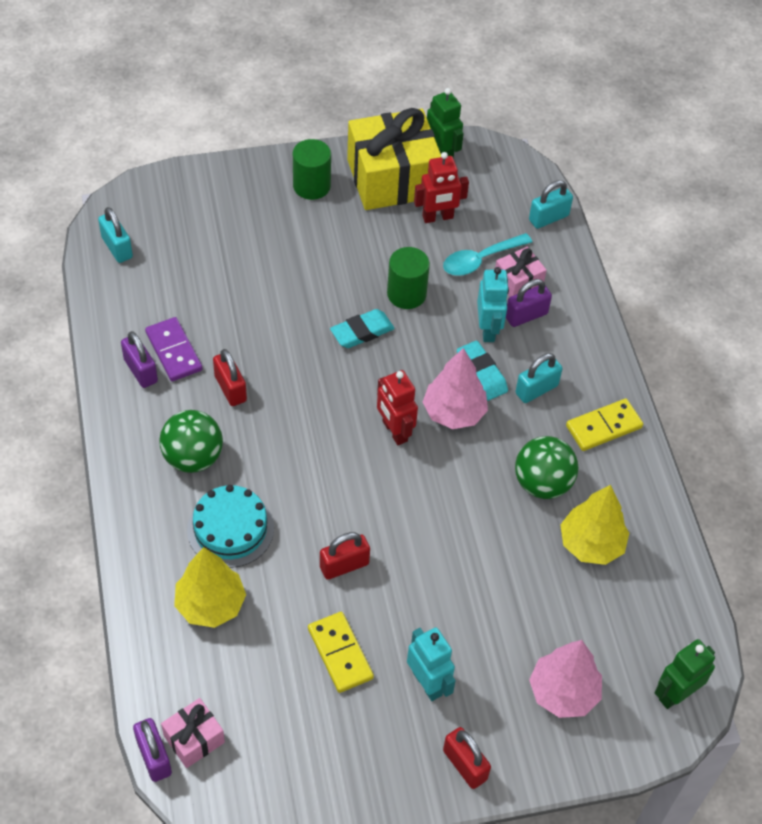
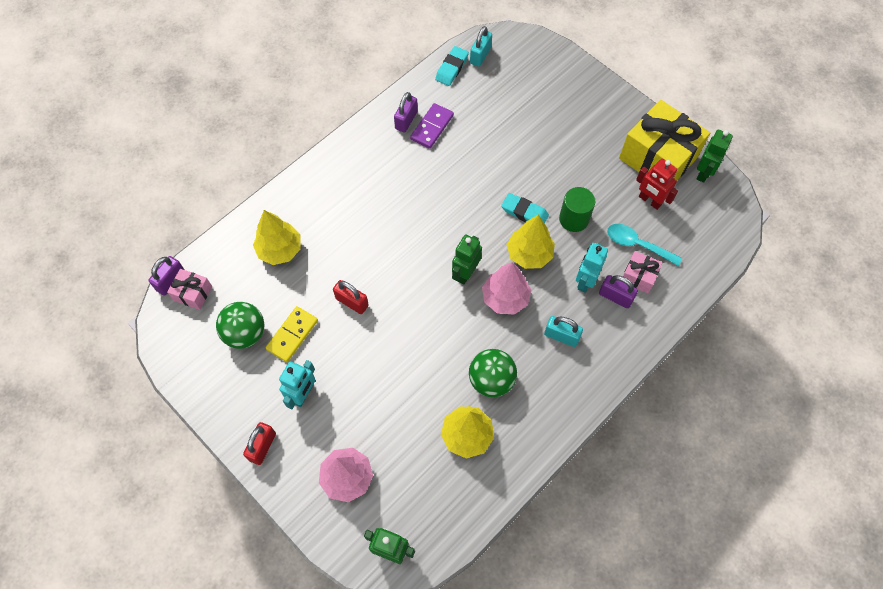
camera: 60 degrees right, 10 degrees up
green ball [159,410,223,473] -> green ball moved to [216,302,264,349]
turquoise cake [187,485,274,568] -> none
red padlock [213,349,247,406] -> none
green cylinder [293,139,331,200] -> none
red robot [377,370,418,445] -> green robot [452,234,482,285]
turquoise eraser [457,341,508,400] -> turquoise eraser moved to [435,46,469,86]
turquoise robot [477,267,509,342] -> turquoise robot turned 150 degrees clockwise [576,243,608,293]
turquoise padlock [529,180,573,229] -> none
yellow domino [566,399,643,451] -> none
none -> yellow tree [507,215,555,269]

